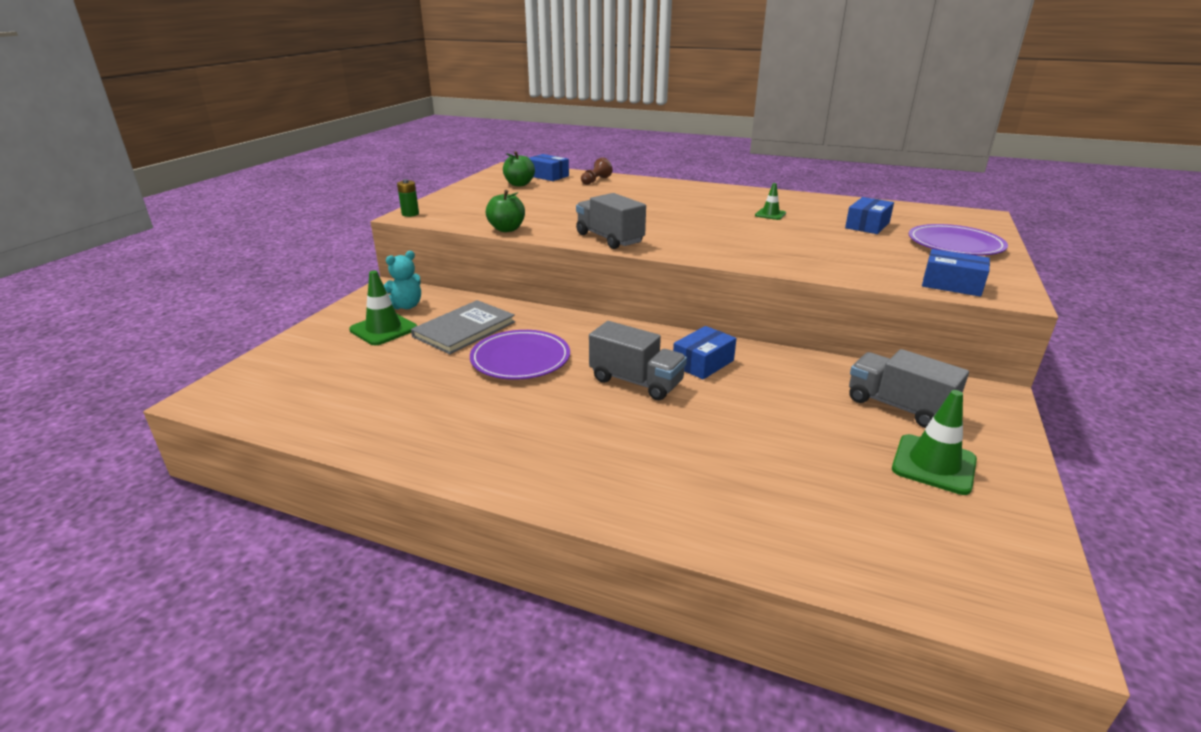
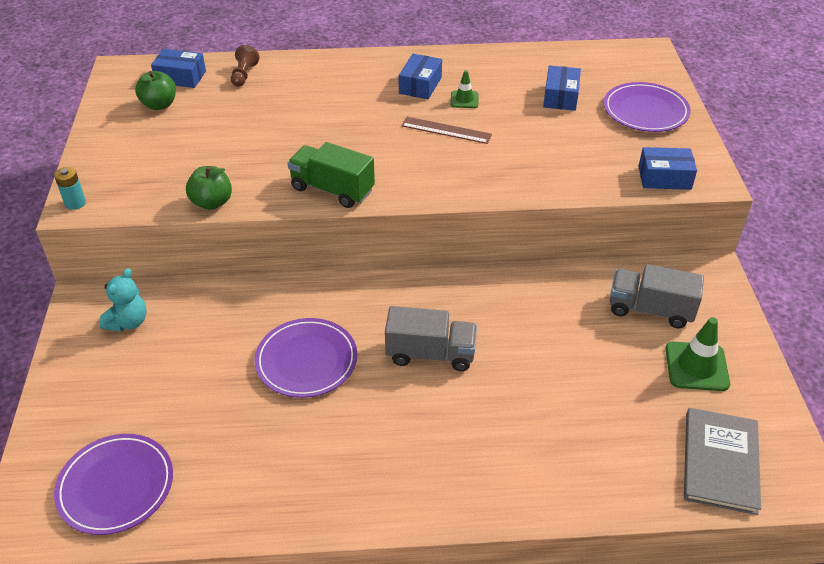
camera: 25 degrees left, 15 degrees up
green traffic cone [349,271,417,345] -> none
green battery [397,179,419,217] -> turquoise battery [54,167,86,210]
grey book [411,300,515,354] -> grey book moved to [684,408,761,515]
grey truck [576,193,646,249] -> green truck [287,142,375,208]
blue box [673,326,737,379] -> blue box moved to [399,54,442,99]
none -> purple plate [54,434,173,535]
none -> brown ruler [401,117,492,144]

